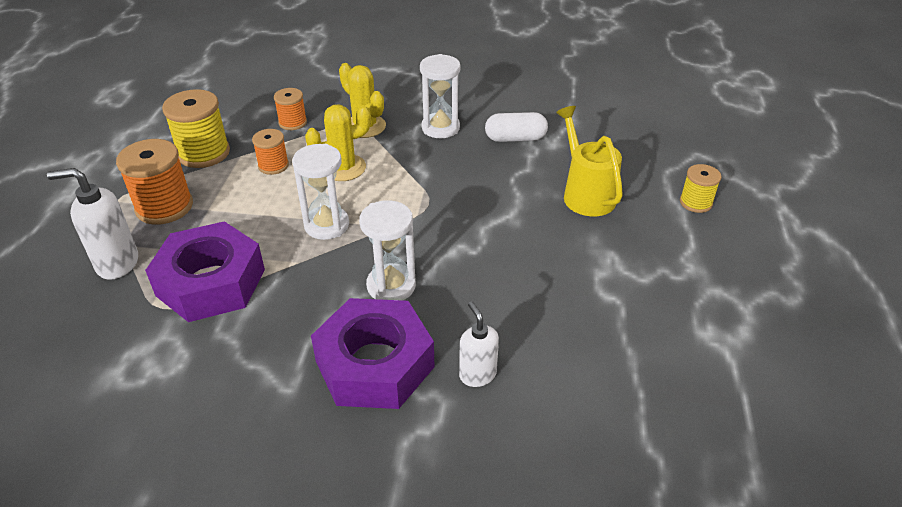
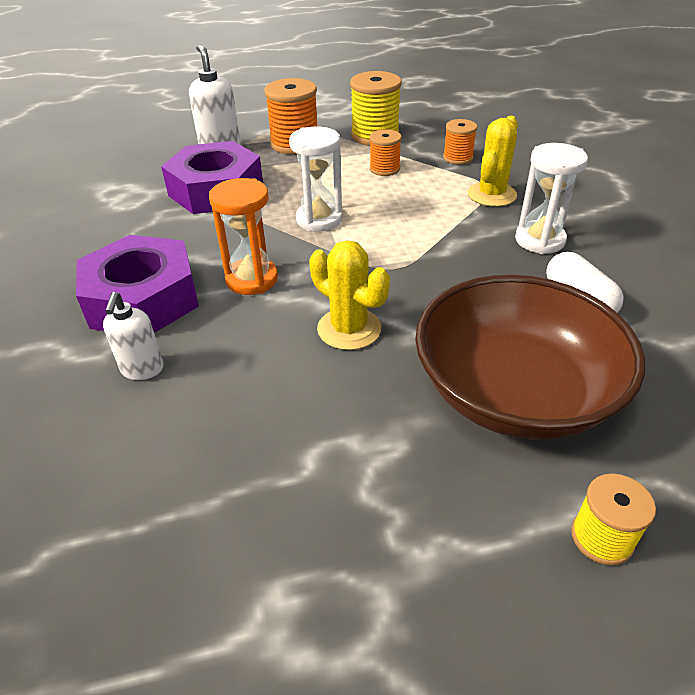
camera: 70 degrees right, 0 degrees up
yellow cactus [305,104,371,181] -> yellow cactus moved to [309,240,390,350]
white hourglass [359,200,416,301] -> orange hourglass [209,178,278,295]
white soap dispenser [459,302,499,387] -> white soap dispenser turned 135 degrees clockwise [103,292,164,380]
yellow watering can [556,106,623,216] -> brown bowl [415,275,645,440]

